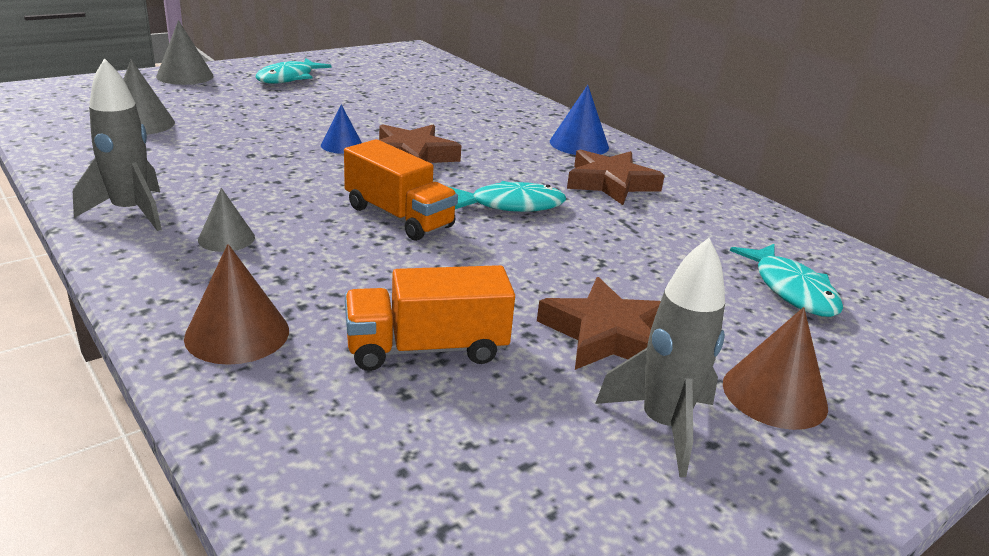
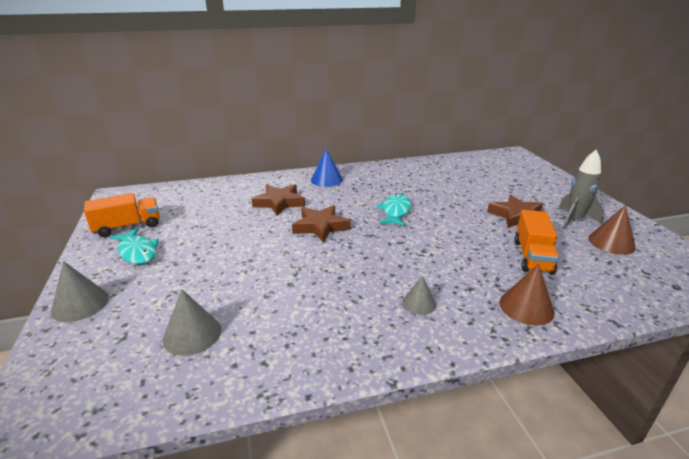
camera: 65 degrees left, 0 degrees up
grey rocket [73,58,162,231] -> none
blue cone [321,104,362,154] -> none
orange truck [344,139,458,241] -> orange truck moved to [84,193,160,237]
brown star [567,149,665,205] -> brown star moved to [252,184,305,216]
brown cone [723,307,828,430] -> brown cone moved to [588,205,636,255]
turquoise fish [730,244,843,317] -> none

